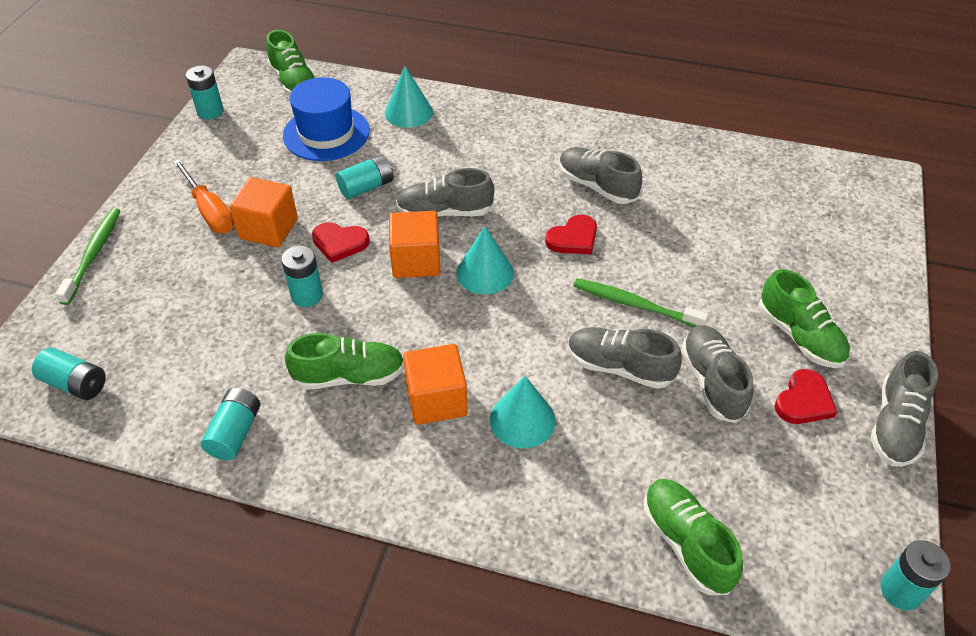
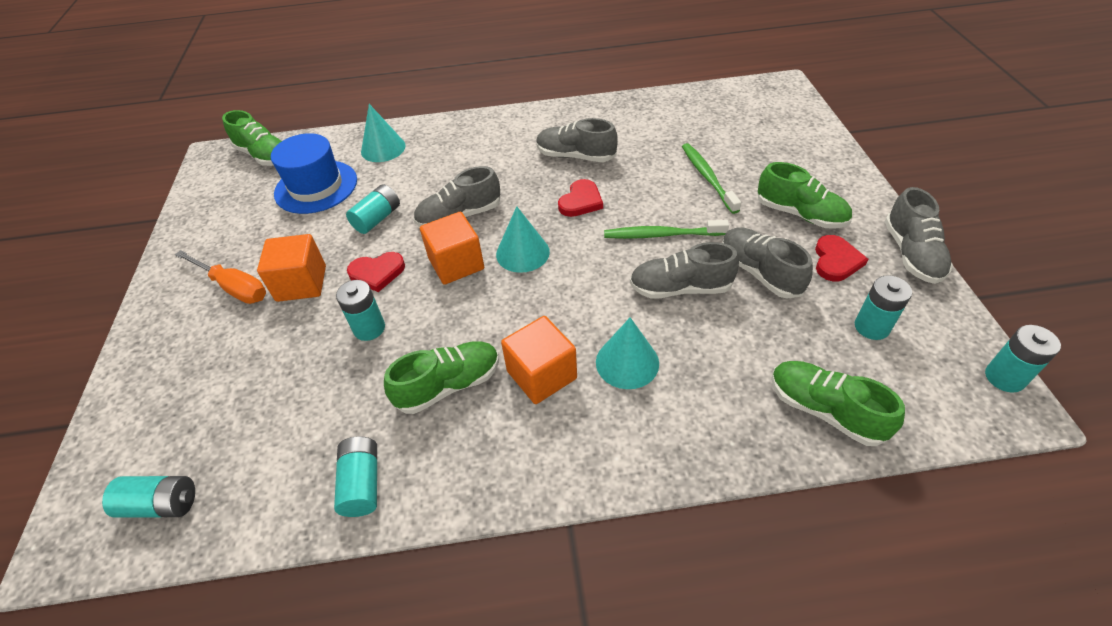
camera: 20 degrees left, 0 degrees up
green toothbrush [55,208,121,305] -> green toothbrush moved to [682,143,741,214]
turquoise battery [186,65,224,120] -> turquoise battery moved to [855,275,912,340]

